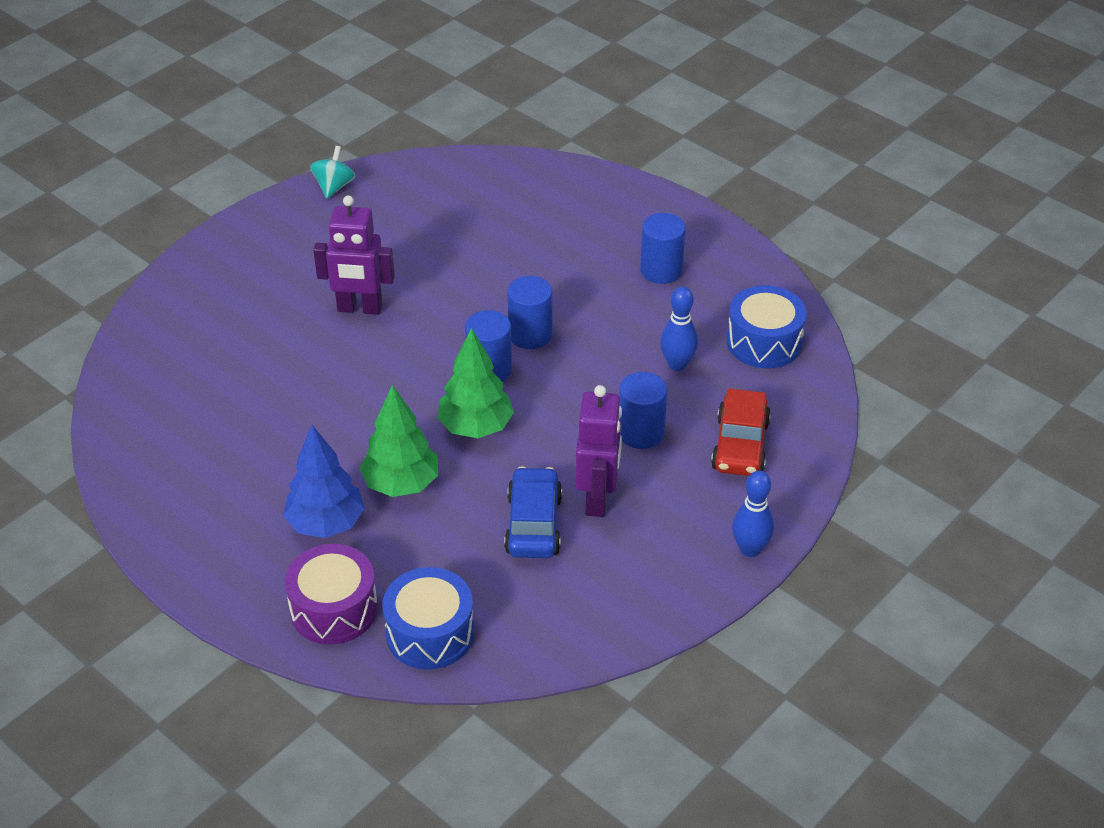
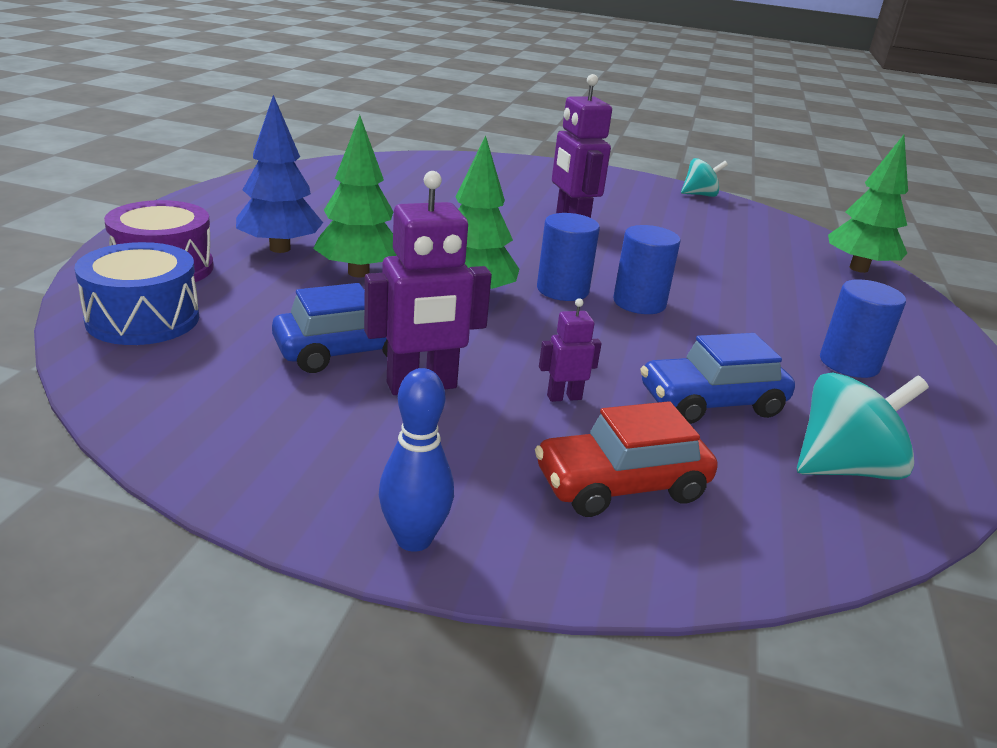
camera: 60 degrees right, 15 degrees down
blue cylinder [619,372,667,449] -> purple robot [539,298,602,402]
blue bowling pin [660,286,698,371] -> blue car [640,333,795,424]
blue drum [727,285,806,369] -> turquoise spinning top [797,372,929,480]
none -> green tree [828,135,908,273]

